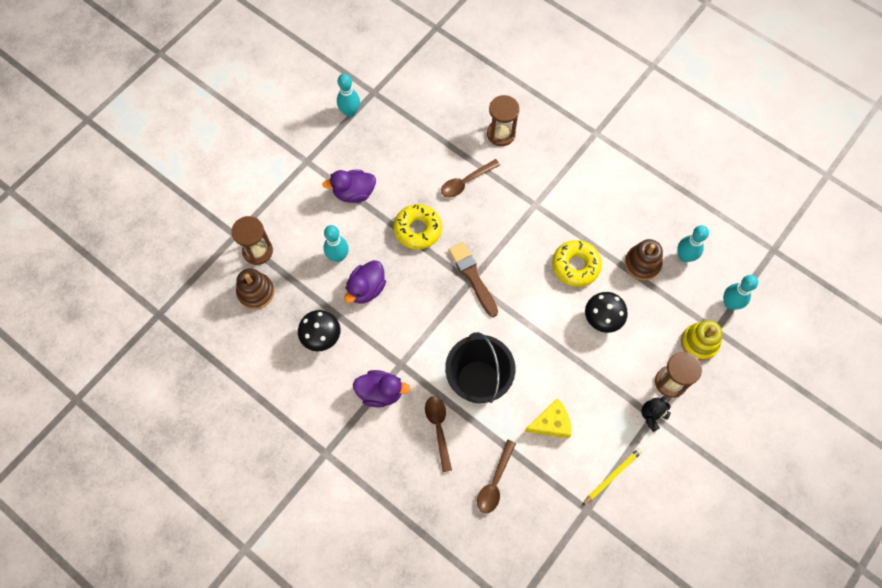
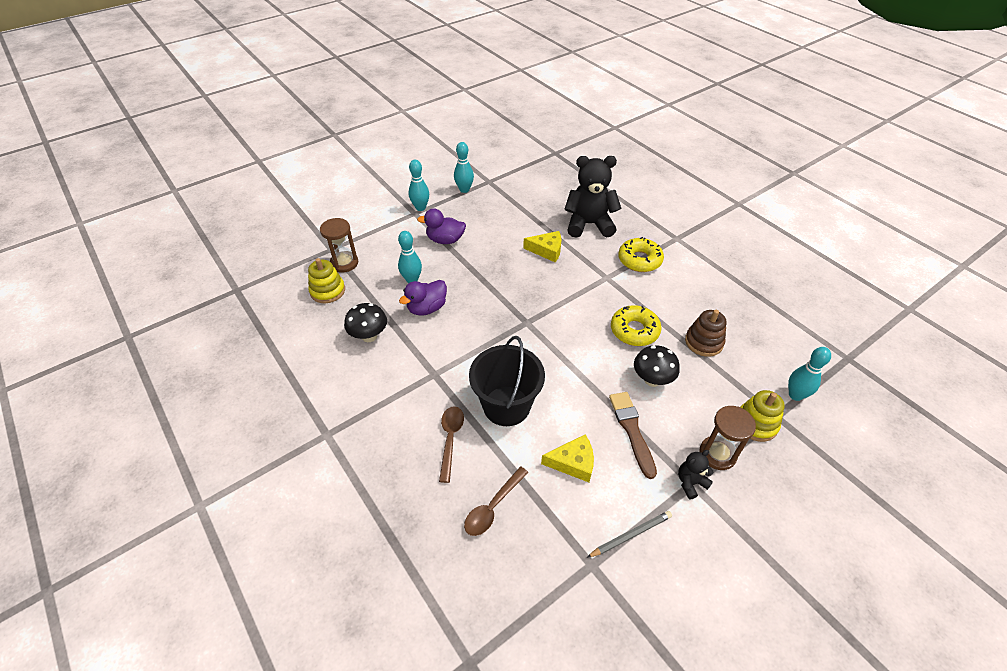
camera: 15 degrees right, 20 degrees down
brown stacking toy [236,268,275,309] -> yellow stacking toy [308,258,345,303]
purple duck [353,370,410,407] -> none
yellow donut [394,204,442,250] -> yellow donut moved to [618,237,664,272]
brown spoon [441,159,500,198] -> yellow cheese [523,231,562,262]
brown brush [449,242,498,317] -> brown brush moved to [609,392,657,479]
brown hourglass [487,95,519,146] -> black teddy bear [564,156,622,238]
yellow pencil [582,448,642,506] -> grey pencil [587,511,672,558]
turquoise bowling pin [677,225,709,262] -> turquoise bowling pin moved to [409,160,429,211]

